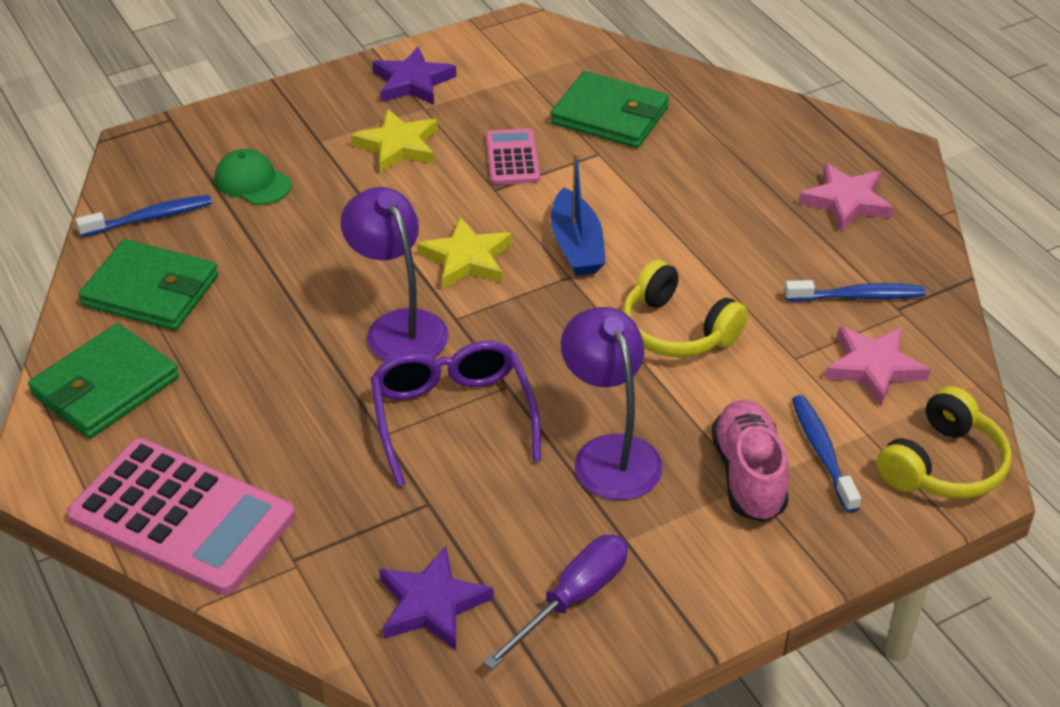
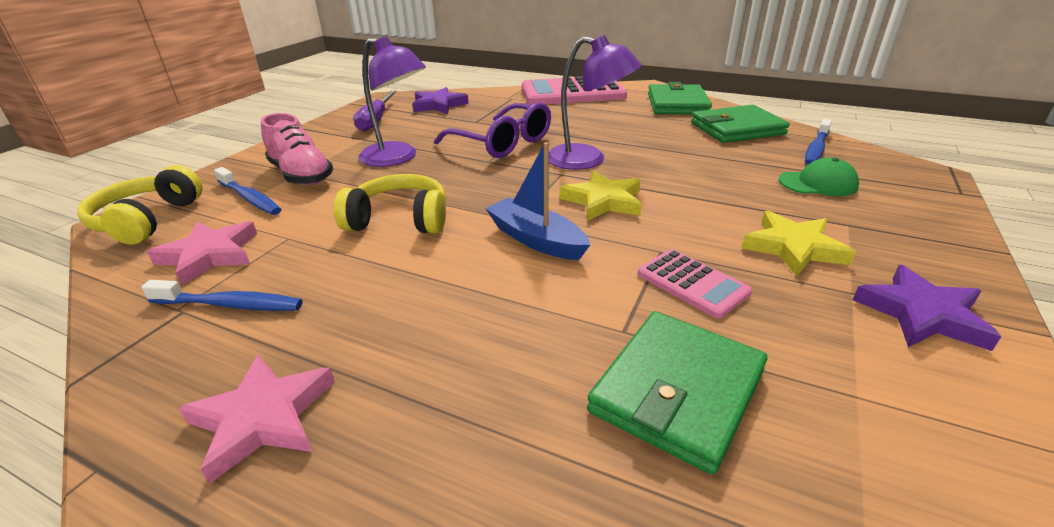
camera: 145 degrees right, 10 degrees down
green wallet [551,71,669,148] -> green wallet turned 45 degrees counterclockwise [587,311,767,475]
blue toothbrush [785,280,926,302] -> blue toothbrush turned 135 degrees counterclockwise [141,280,303,311]

